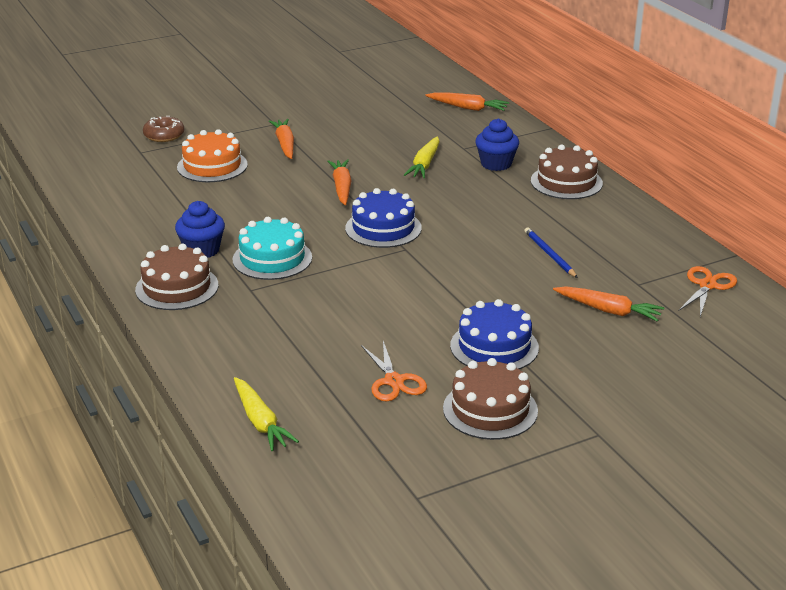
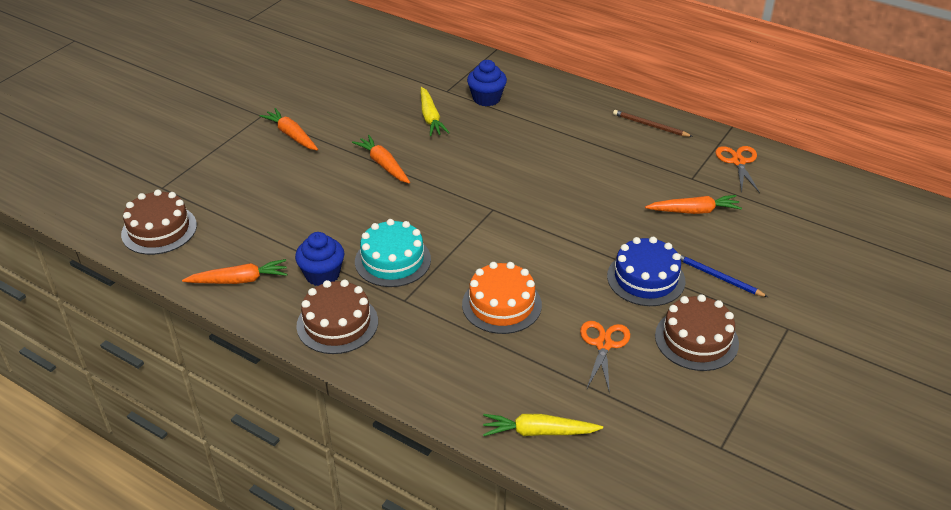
camera: 30 degrees left, 10 degrees up
brown donut [143,116,184,142] -> none
orange cake [177,129,248,182] -> orange cake moved to [462,262,542,334]
yellow carrot [234,377,299,451] -> yellow carrot turned 150 degrees clockwise [483,414,603,436]
blue cake [345,188,422,248] -> none
orange scissors [361,341,427,401] -> orange scissors turned 120 degrees counterclockwise [580,321,630,393]
orange carrot [425,92,509,111] -> orange carrot moved to [182,259,287,284]
blue pencil [524,227,578,278] -> blue pencil moved to [678,253,768,297]
brown cake [531,144,603,199] -> brown cake moved to [121,189,197,255]
none -> brown pencil [613,110,693,137]

